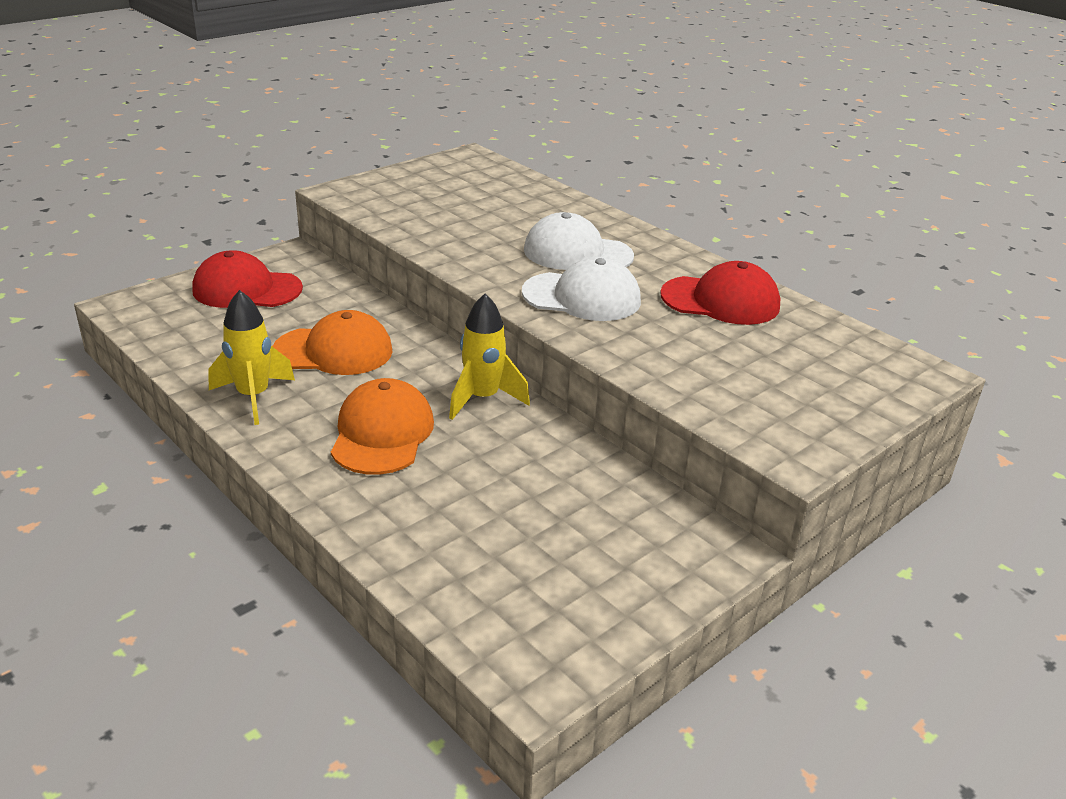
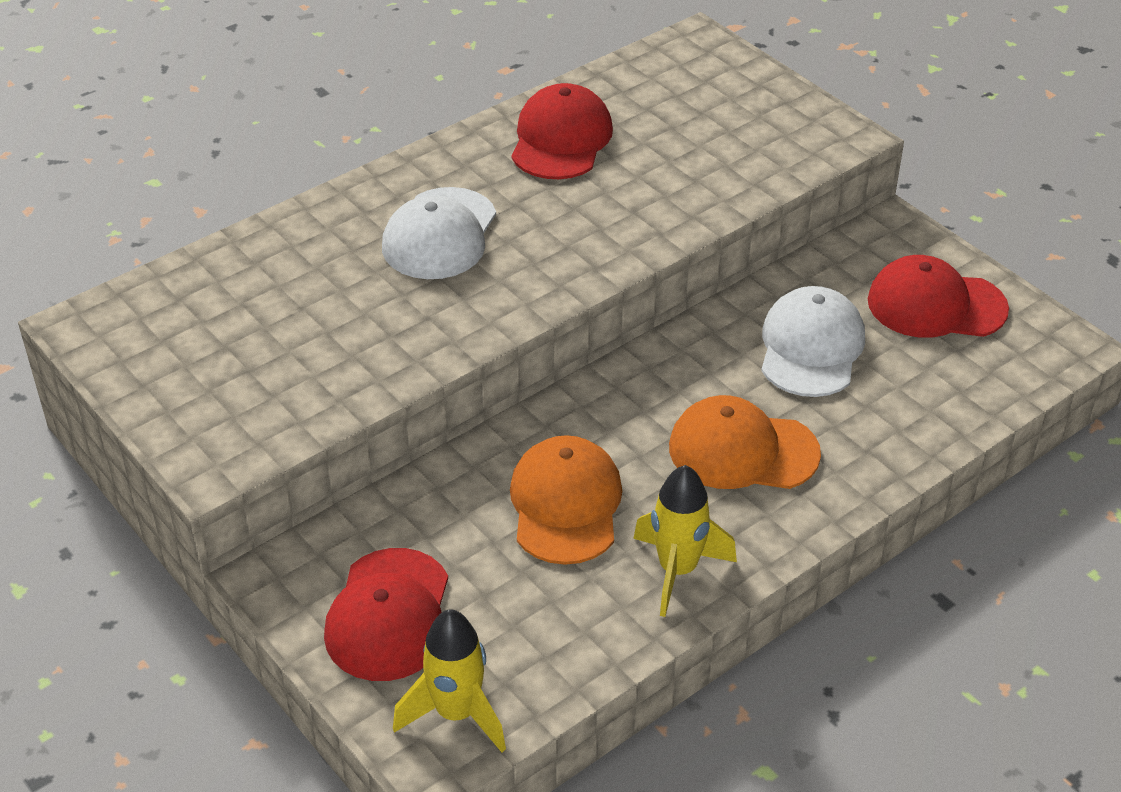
camera: 85 degrees left, 10 degrees up
yellow rocket [449,294,530,420] -> yellow rocket moved to [393,609,506,752]
white cap [522,257,641,321] -> white cap moved to [761,286,865,397]
none -> red cap [868,255,1009,338]

